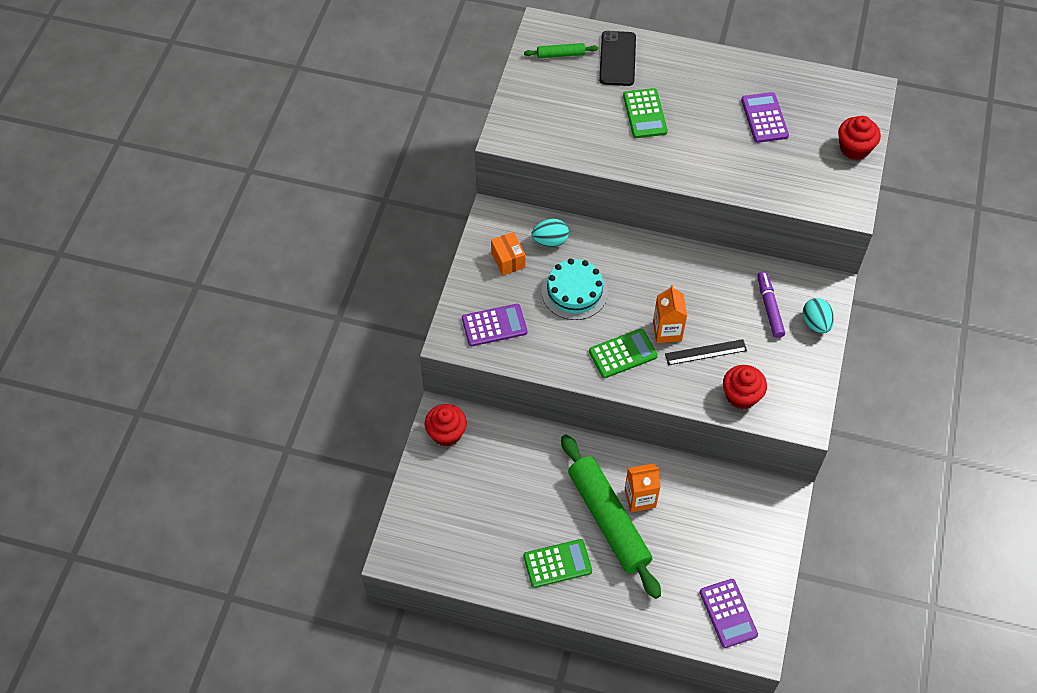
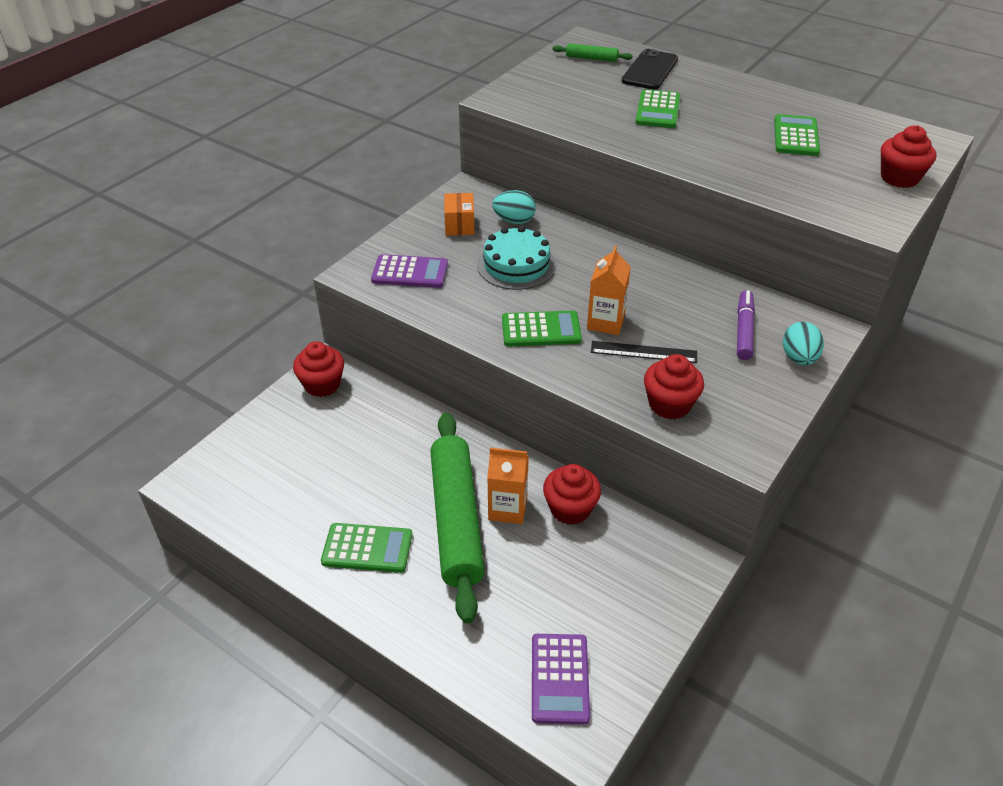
camera: 20 degrees right, 15 degrees down
purple calculator [741,92,789,143] -> green calculator [774,114,820,156]
none -> red cupcake [543,464,601,525]

